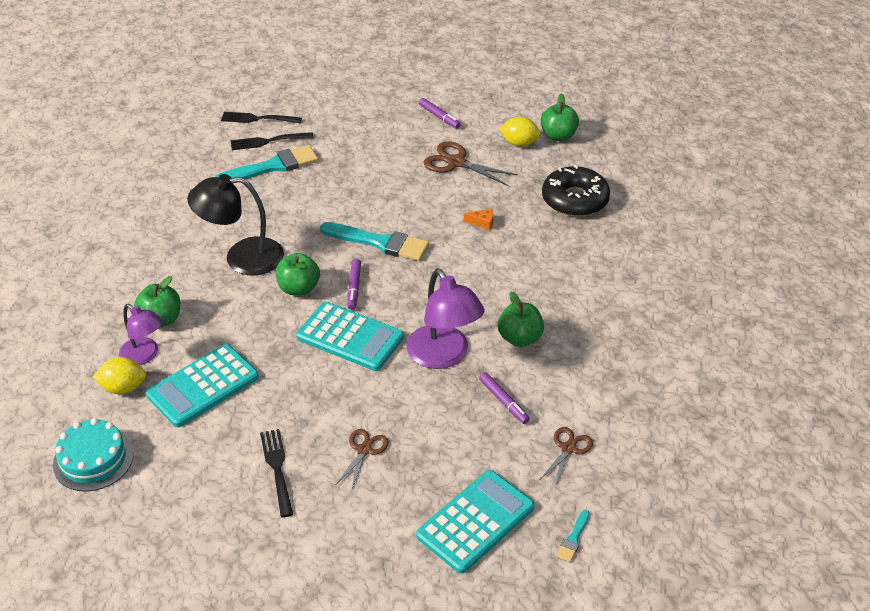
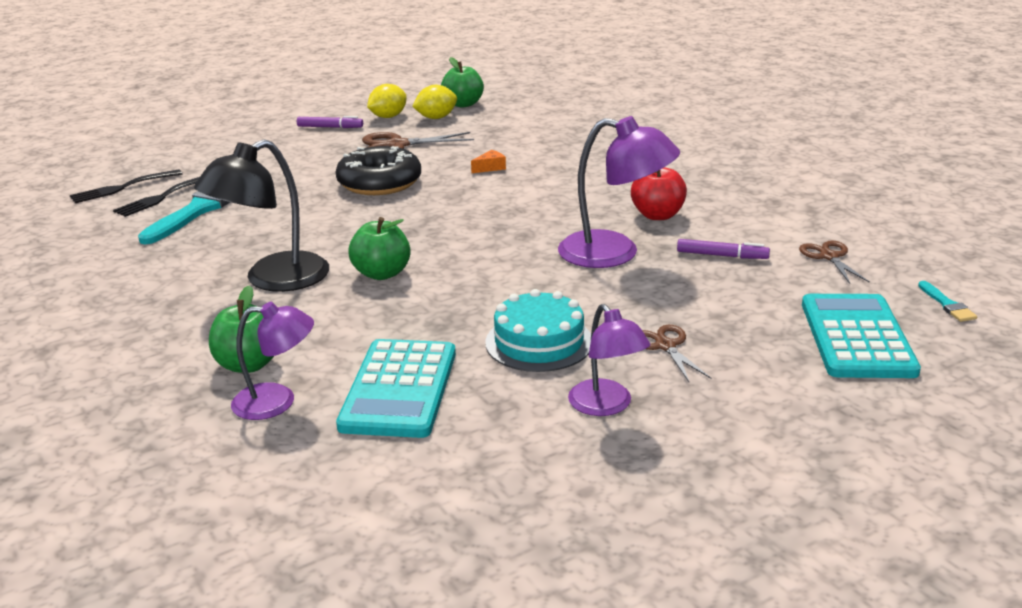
camera: 40 degrees left, 15 degrees down
turquoise cake [53,418,134,492] -> turquoise cake moved to [485,289,591,372]
yellow lemon [92,357,146,394] -> yellow lemon moved to [367,84,407,118]
black fork [260,429,293,517] -> purple lamp [568,304,650,416]
turquoise calculator [296,302,404,371] -> none
turquoise brush [320,222,429,261] -> none
purple marker [347,259,361,310] -> none
green apple [498,292,544,347] -> red apple [631,167,687,220]
black donut [542,165,610,217] -> black donut moved to [336,146,421,195]

